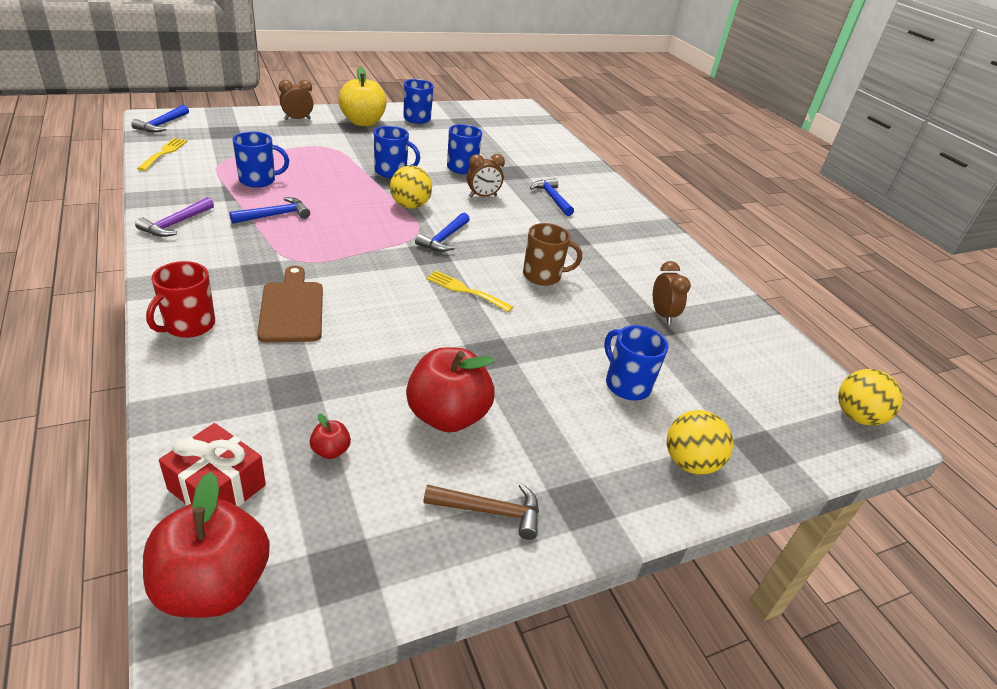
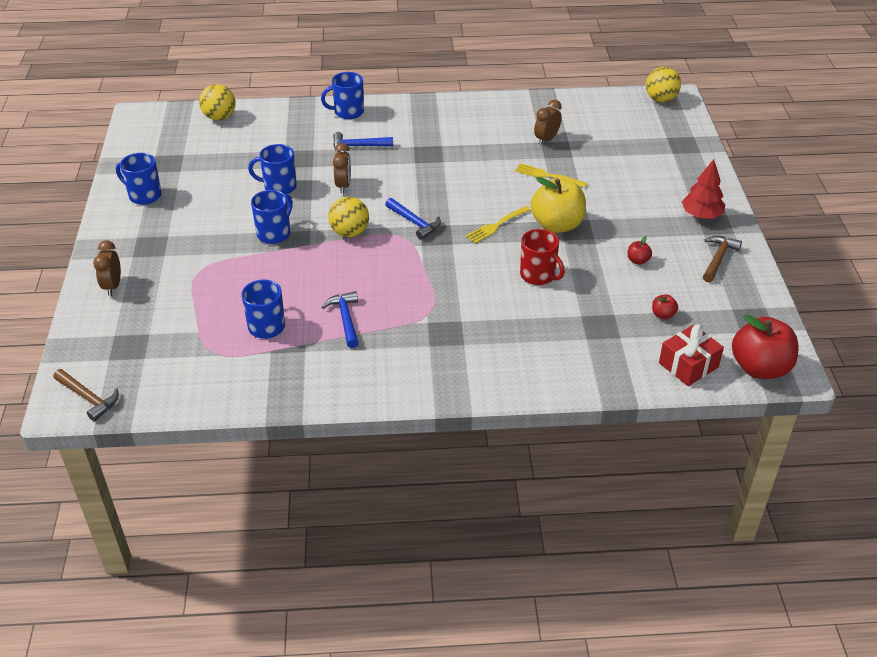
camera: 65 degrees left, 5 degrees up
blue hammer [131,105,189,132] -> brown hammer [53,369,119,421]
purple hammer [135,197,214,237] -> none
yellow fork [137,138,188,171] -> yellow fork moved to [515,163,587,188]
red mug [146,261,215,338] -> red mug moved to [520,229,565,285]
brown cutting board [257,266,323,343] -> none
yellow apple [338,67,387,126] -> yellow apple moved to [531,177,586,233]
red apple [406,347,495,433] -> red apple [627,236,652,265], size x0.43
brown mug [523,223,582,286] -> none
blue mug [604,325,668,400] -> blue mug moved to [321,72,364,119]
brown clock [653,261,691,325] -> brown clock turned 60 degrees counterclockwise [534,100,562,145]
yellow ball [667,410,733,475] -> yellow ball moved to [199,84,236,120]
none -> red tree [682,159,725,219]

